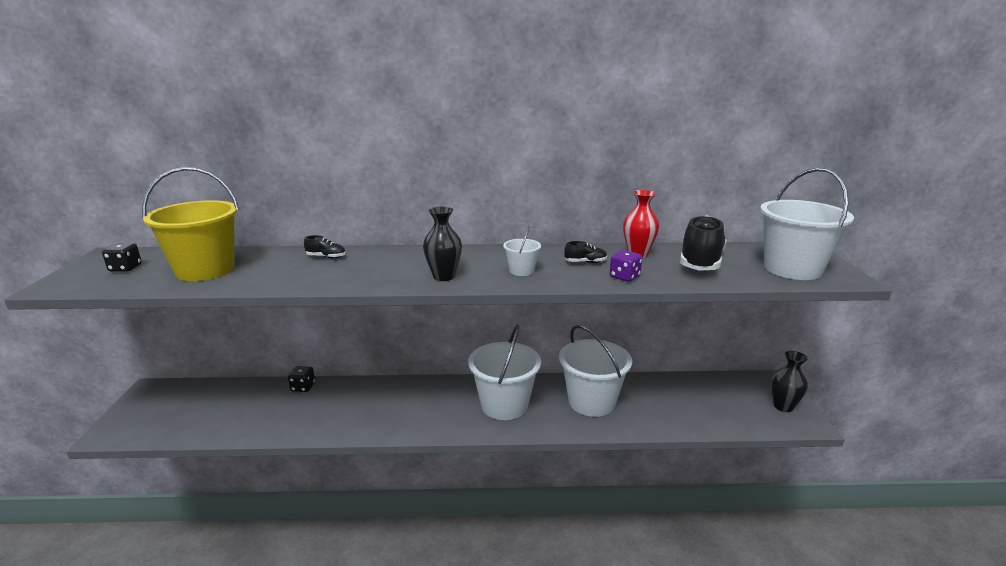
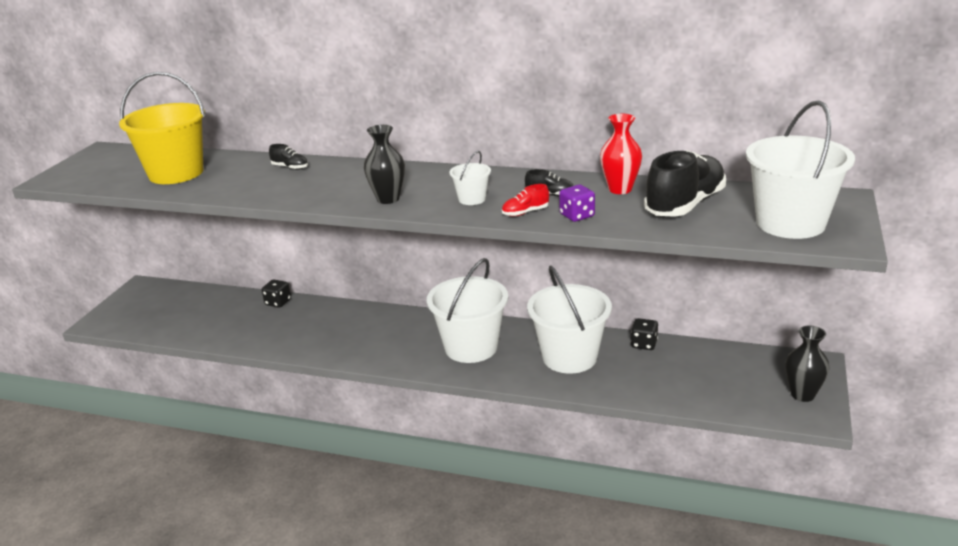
camera: 20 degrees right, 5 degrees up
black dice [102,243,142,272] -> black dice moved to [631,318,658,350]
none -> red shoe [502,184,549,216]

